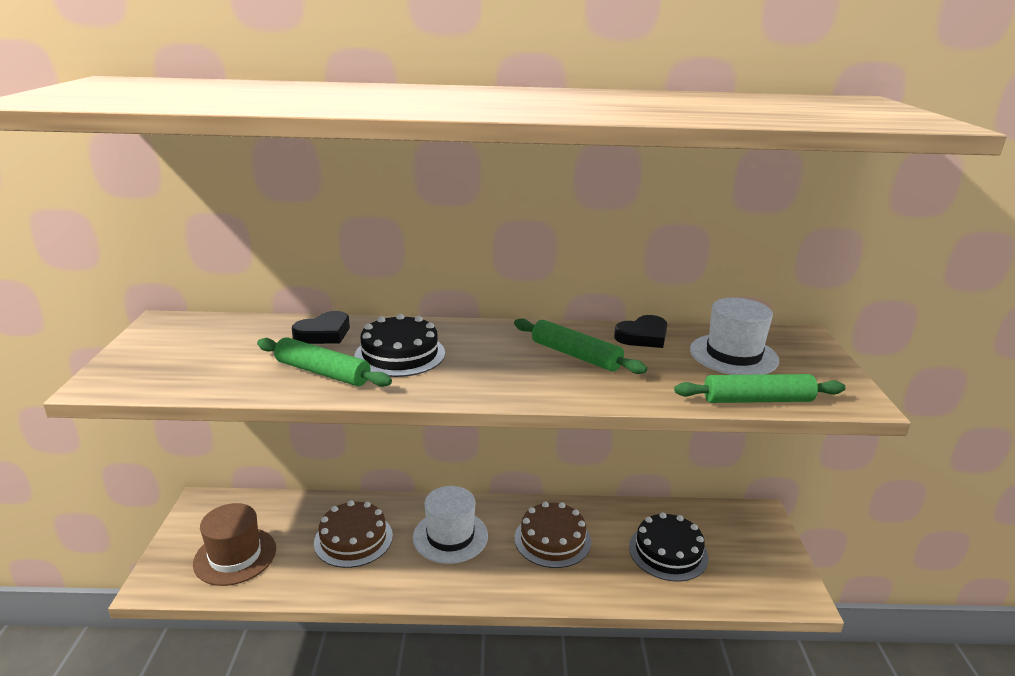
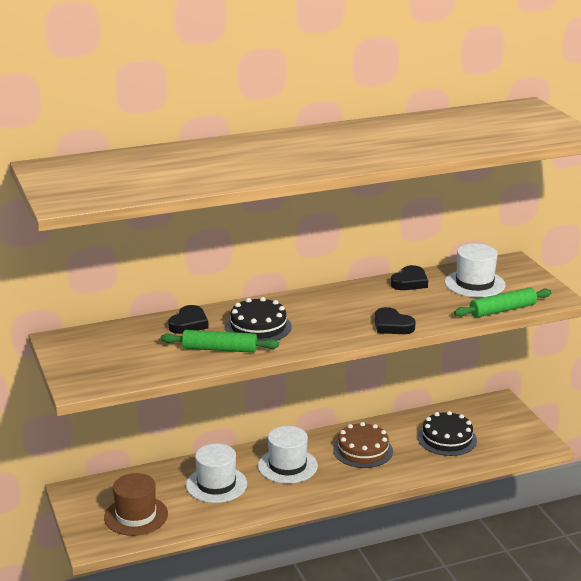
camera: 20 degrees left, 0 degrees up
brown cake [314,500,393,568] -> white hat [186,444,247,503]
green rolling pin [514,318,647,374] -> none
none -> black heart [375,307,416,334]

